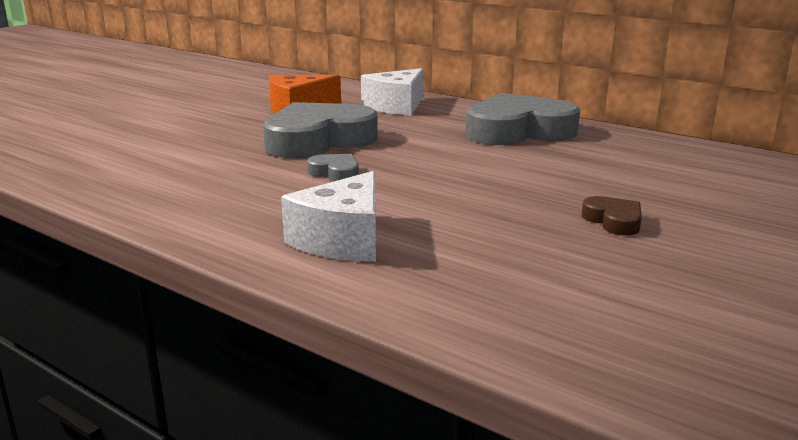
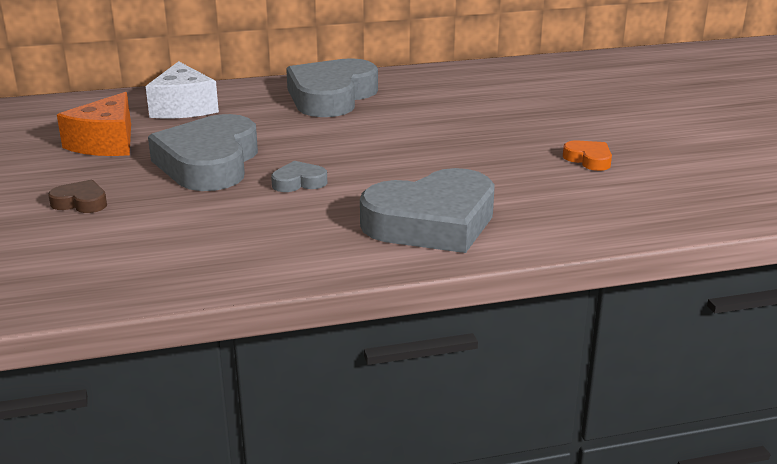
camera: 50 degrees left, 5 degrees up
white cheese [281,171,376,262] -> grey heart [360,168,495,253]
brown heart [582,196,642,235] -> brown heart moved to [48,180,107,213]
none -> orange heart [563,140,612,171]

